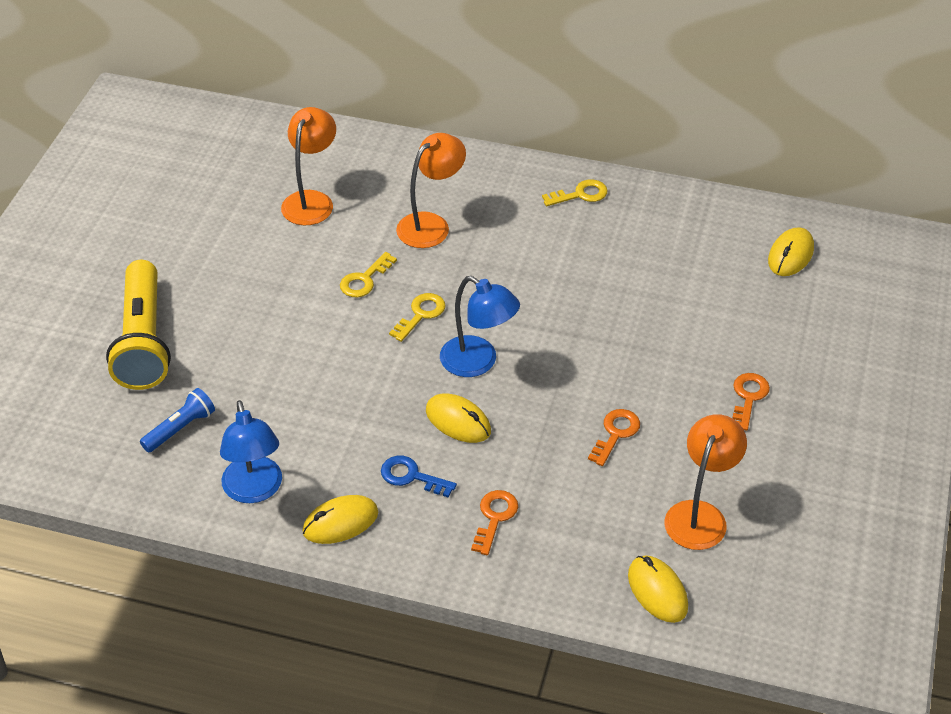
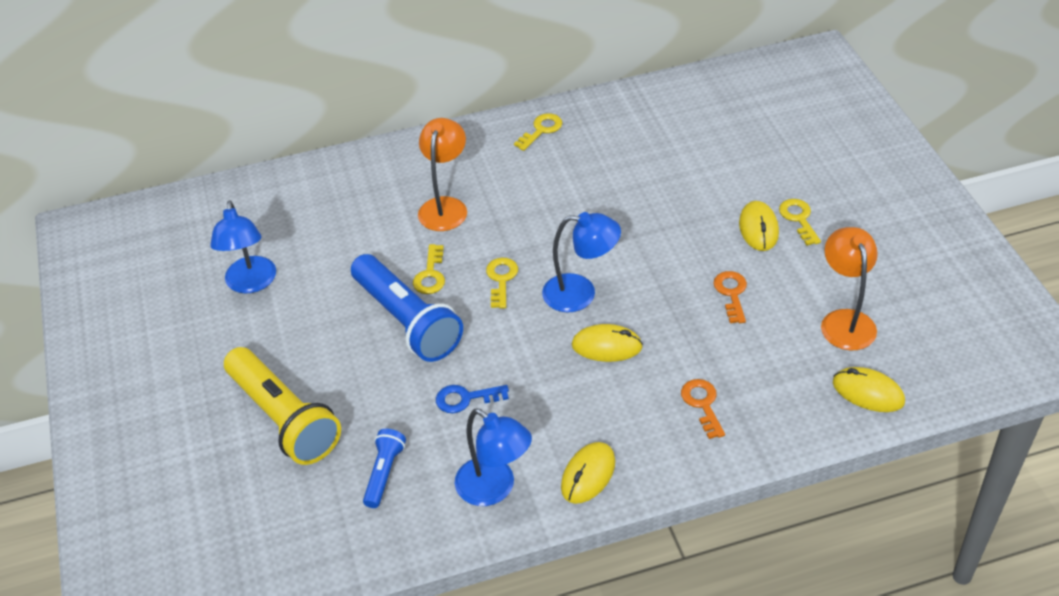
camera: 30 degrees left, 0 degrees up
orange lamp [281,107,336,226] -> none
blue key [381,456,457,498] -> blue key moved to [436,385,509,413]
orange key [733,373,770,431] -> yellow key [779,199,821,245]
yellow mouse [768,227,814,276] -> yellow mouse moved to [739,201,779,251]
none -> blue lamp [210,200,276,294]
none -> blue flashlight [351,254,463,362]

